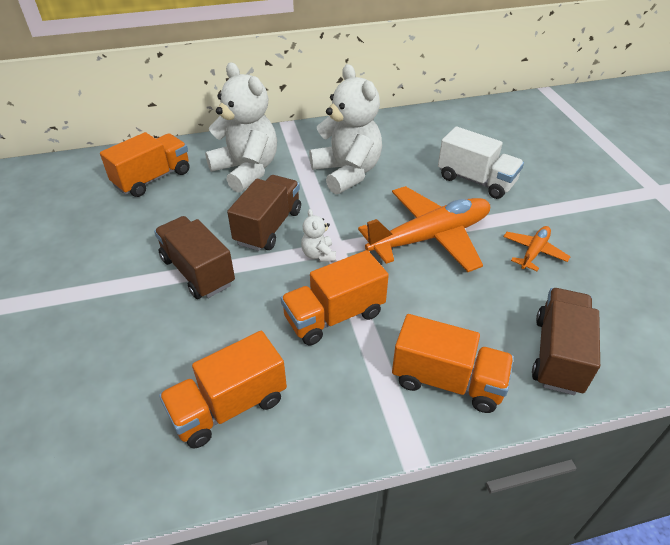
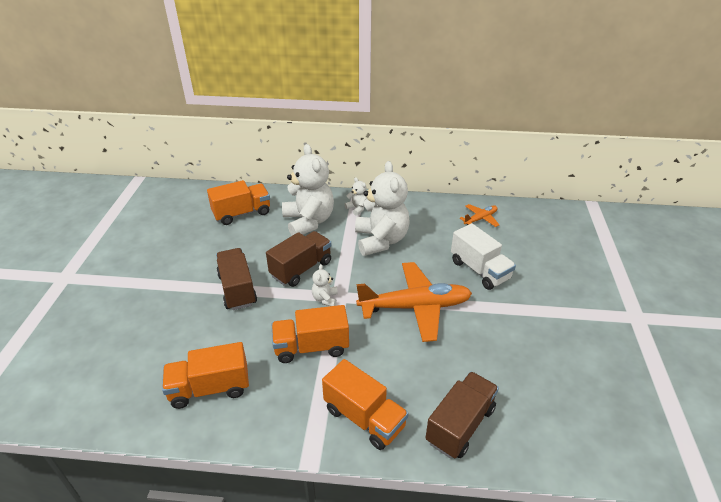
camera: 20 degrees right, 5 degrees down
orange plane [503,226,571,271] -> orange plane moved to [460,204,500,227]
none -> white teddy bear [345,177,367,216]

